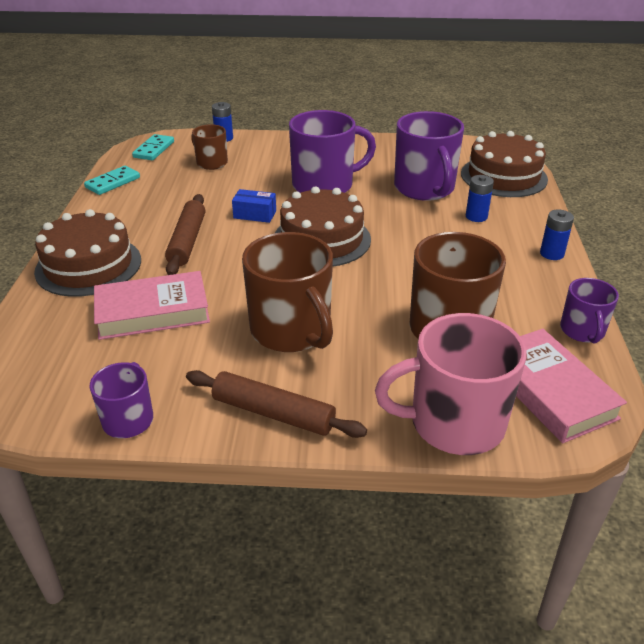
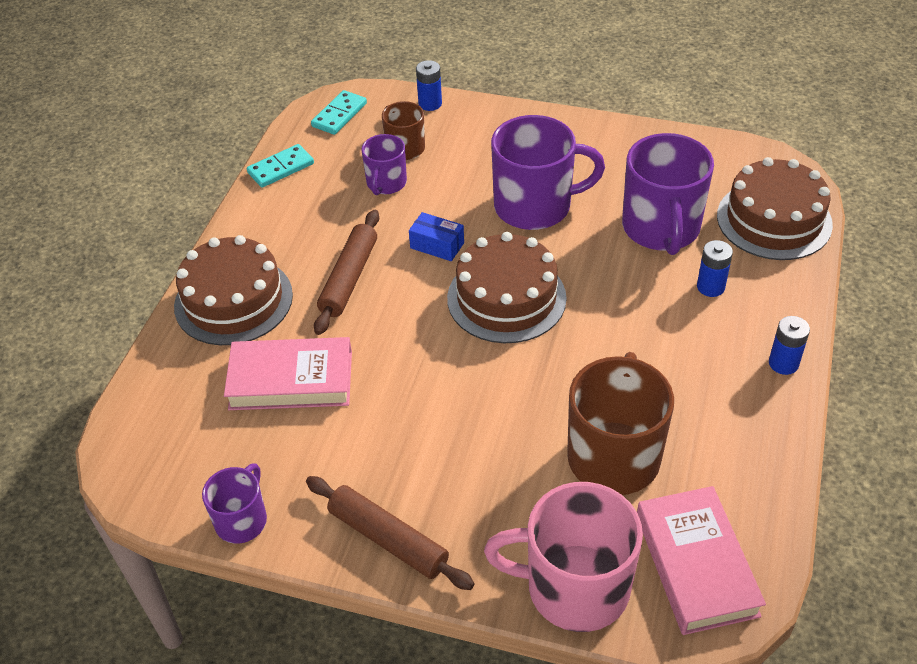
camera: 15 degrees right, 10 degrees up
brown mug [242,232,333,352] -> none
purple mug [560,278,619,344] -> purple mug moved to [361,134,407,195]

